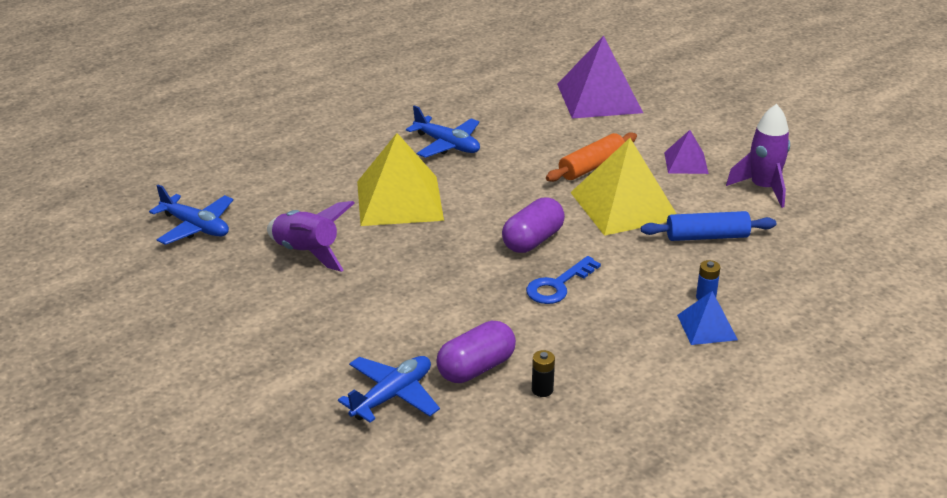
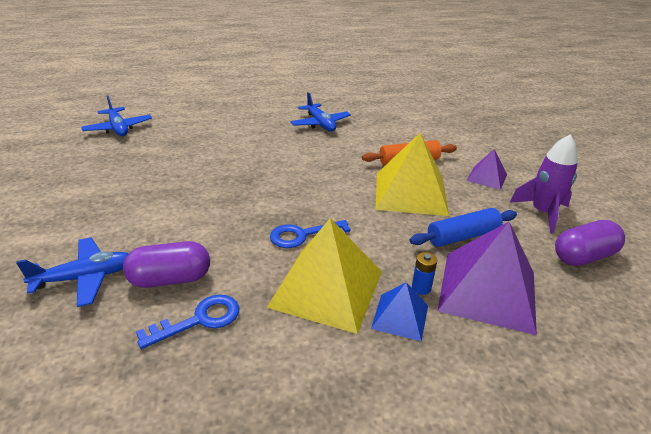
camera: 25 degrees right, 0 degrees up
purple rocket [267,201,355,272] -> none
yellow pyramid [357,133,444,226] -> yellow pyramid moved to [267,219,382,334]
purple capsule [502,197,565,253] -> purple capsule moved to [555,220,625,266]
black battery [532,350,555,397] -> blue key [136,295,240,349]
purple pyramid [557,36,643,119] -> purple pyramid moved to [438,222,537,335]
blue rolling pin [641,211,776,241] -> blue rolling pin turned 45 degrees counterclockwise [410,208,517,247]

